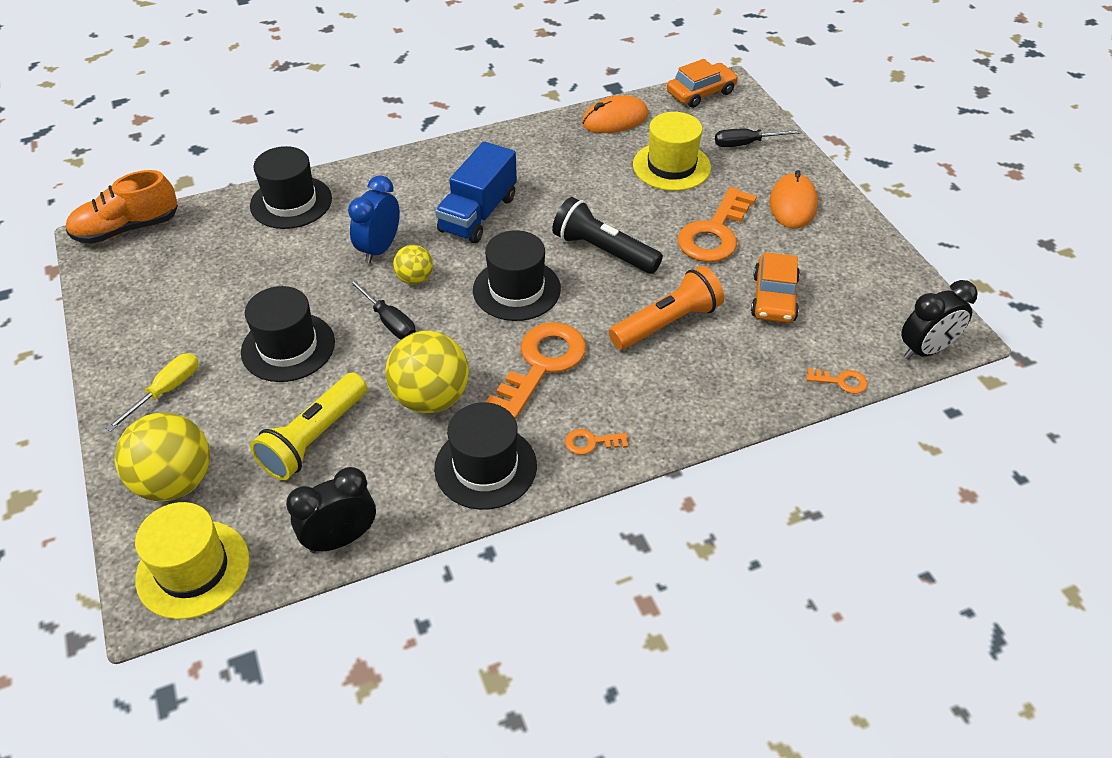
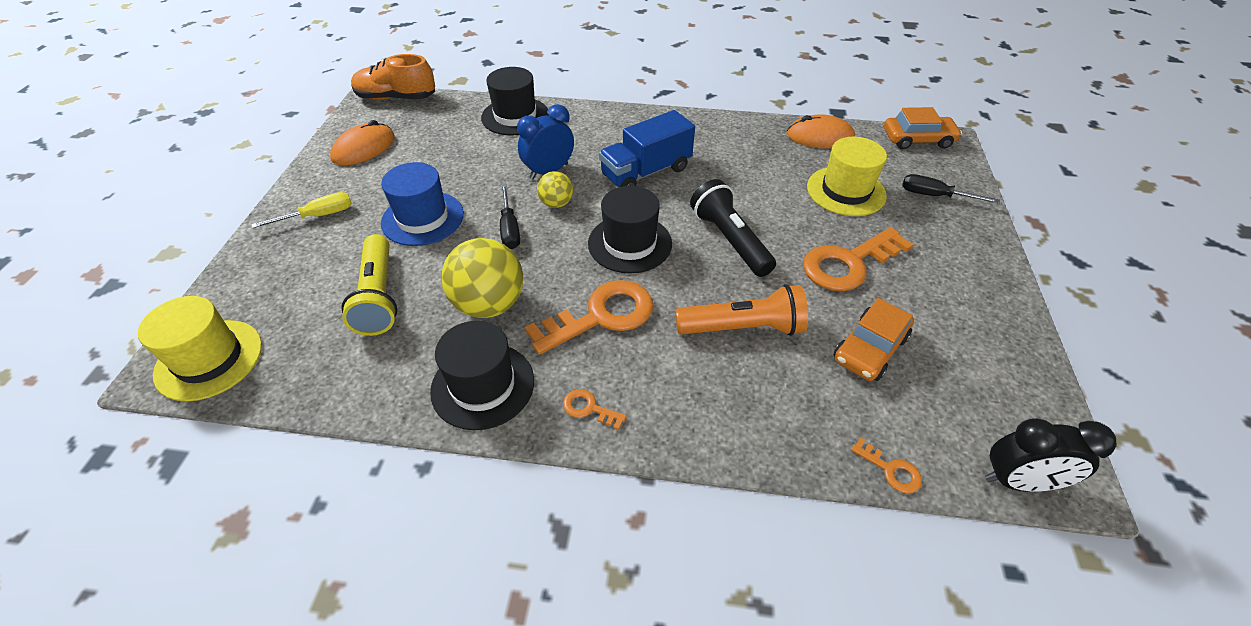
camera: 30 degrees right, 0 degrees up
yellow ball [115,412,210,501] -> none
black hat [241,286,335,382] -> blue hat [381,162,464,246]
yellow flashlight [250,373,367,480] -> yellow flashlight turned 75 degrees counterclockwise [342,234,397,336]
black clock [286,467,376,553] -> none
orange mouse [770,170,818,229] -> orange mouse moved to [330,120,395,166]

